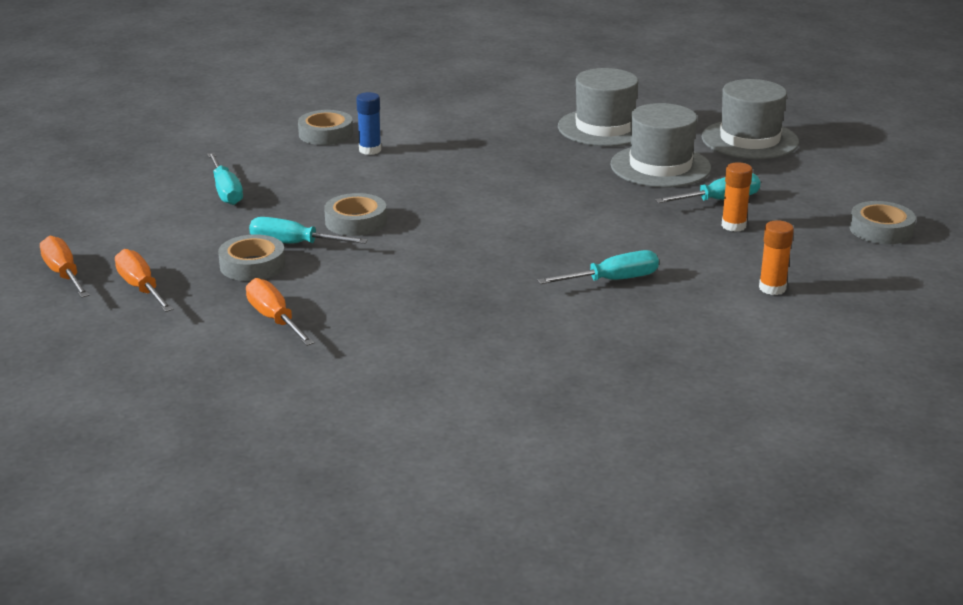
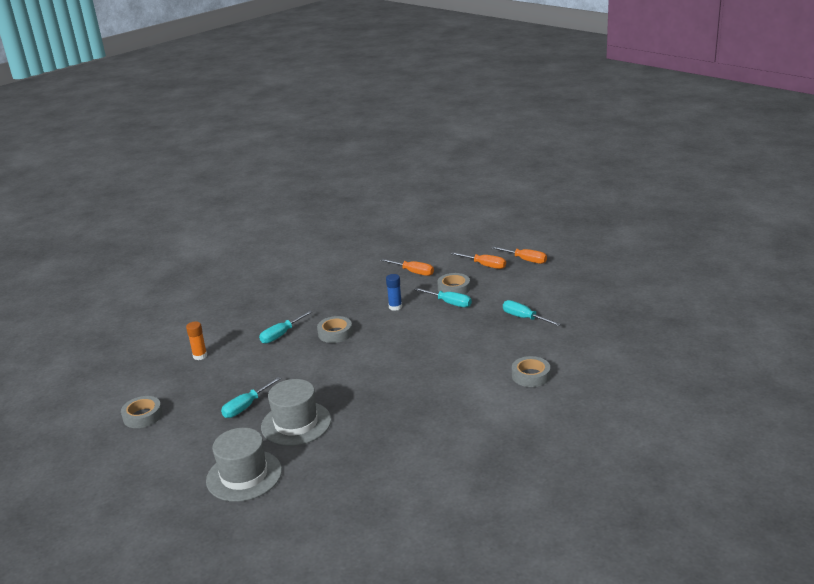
camera: 155 degrees right, 0 degrees up
turquoise screwdriver [249,217,368,244] -> turquoise screwdriver turned 45 degrees clockwise [414,288,472,307]
grey tape [324,193,387,236] -> grey tape moved to [317,316,353,343]
blue glue stick [356,92,381,155] -> blue glue stick moved to [386,274,402,311]
grey hat [558,68,638,146] -> none
orange glue stick [721,162,752,232] -> none

